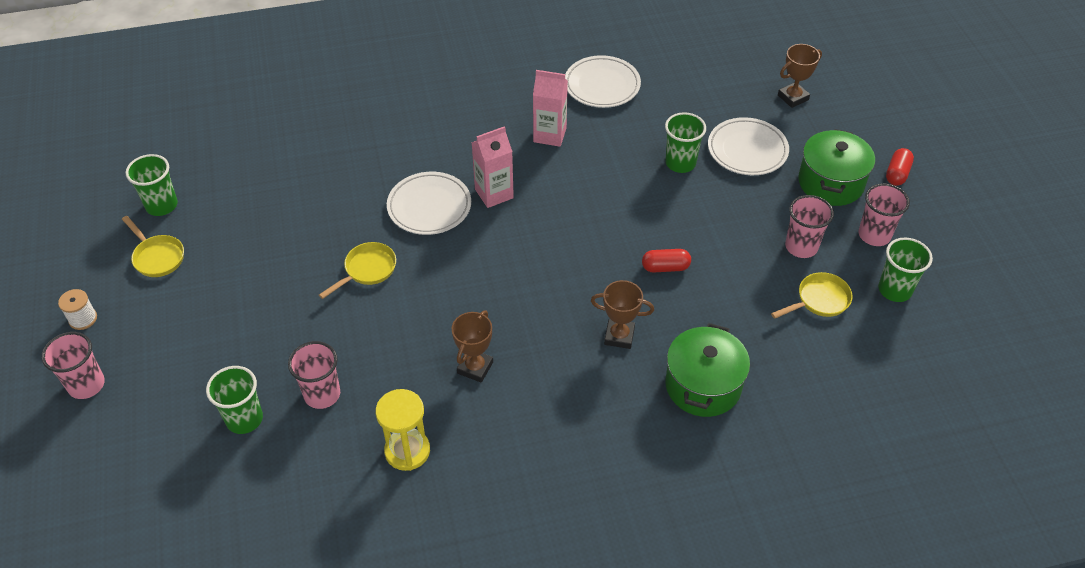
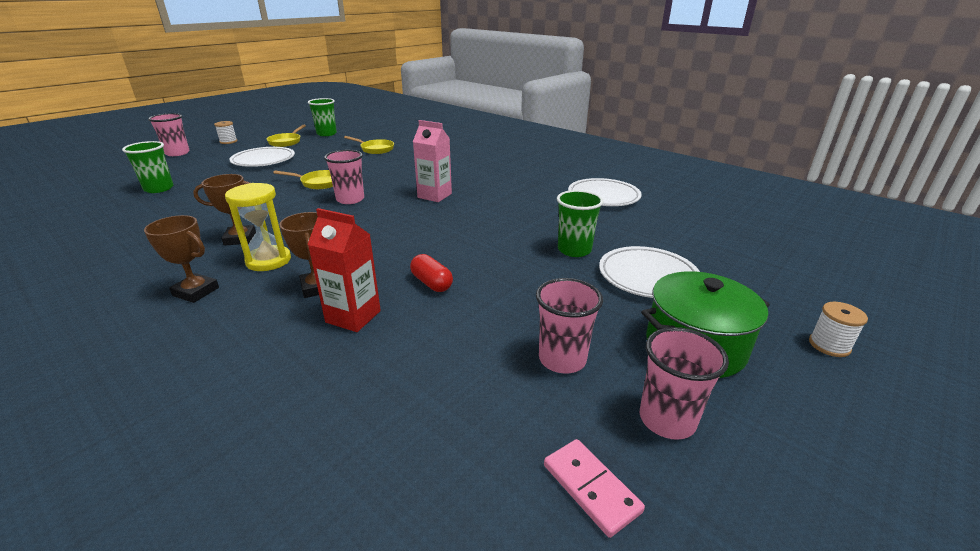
camera: 55 degrees right, 20 degrees down
pink cup [288,341,340,409] -> pink cup moved to [324,150,364,204]
yellow hourglass [376,389,430,471] -> yellow hourglass moved to [225,183,291,271]
white plate [387,172,471,235] -> white plate moved to [229,147,295,167]
pink carton [533,70,568,147] -> none
green pot [665,323,750,417] -> none
yellow pan [771,272,853,319] -> yellow pan moved to [344,136,394,154]
brown trophy [778,44,822,108] -> brown trophy moved to [144,215,219,303]
green cup [878,238,933,302] -> pink domino [544,439,645,538]
red capsule [886,148,914,186] -> none
none -> red carton [308,208,381,332]
none -> white spool [809,302,868,357]

